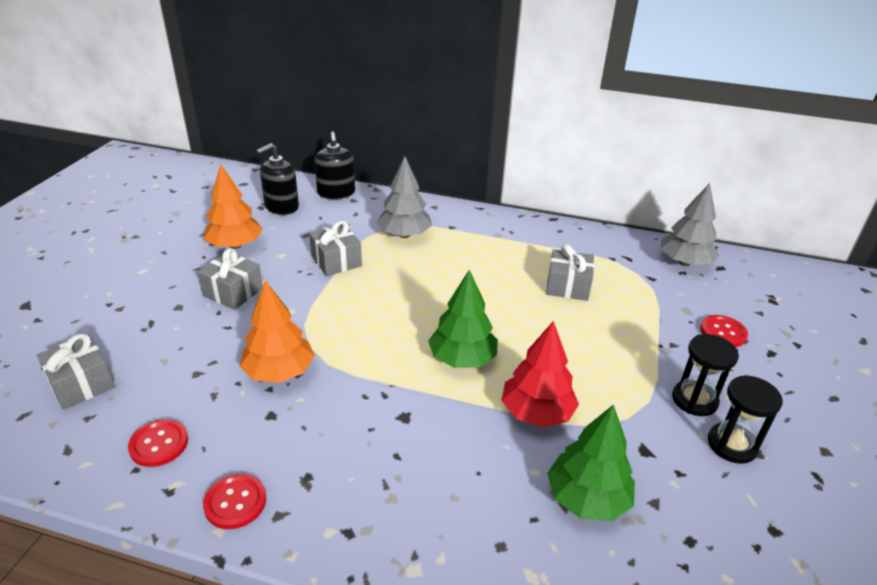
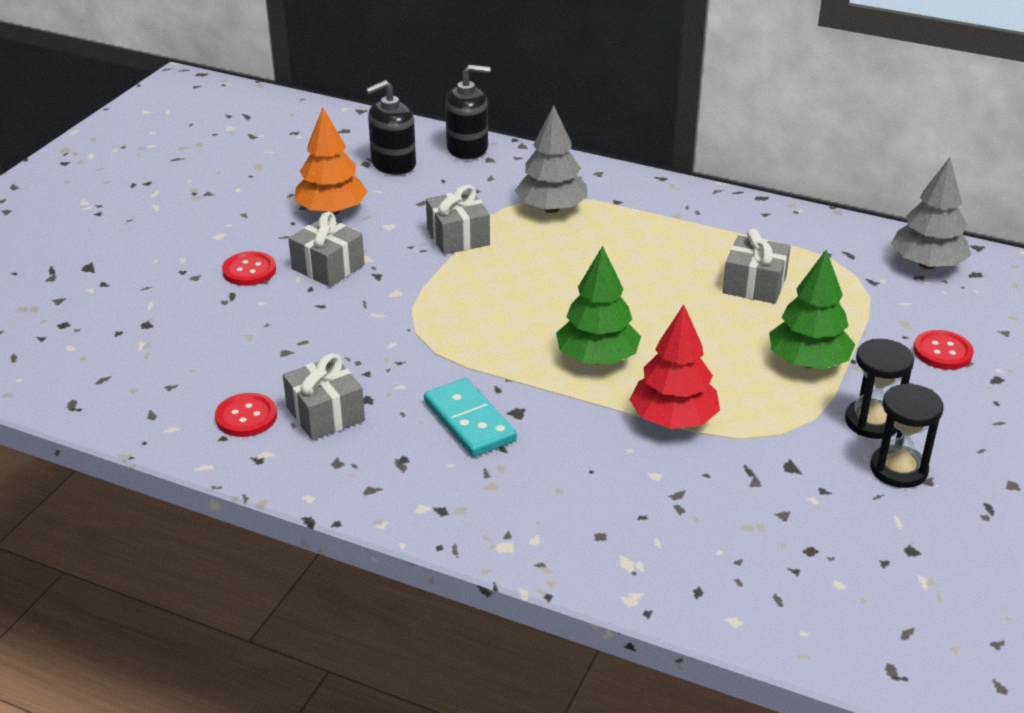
camera: 10 degrees right, 0 degrees up
grey gift [37,334,115,409] -> grey gift moved to [283,353,365,440]
red button [203,474,266,529] -> red button moved to [222,251,276,286]
orange tree [239,280,315,383] -> none
black soap dispenser [314,131,355,199] -> black soap dispenser turned 90 degrees counterclockwise [445,65,491,160]
green tree [547,404,635,521] -> green tree moved to [769,250,855,369]
none -> turquoise domino [424,378,517,457]

